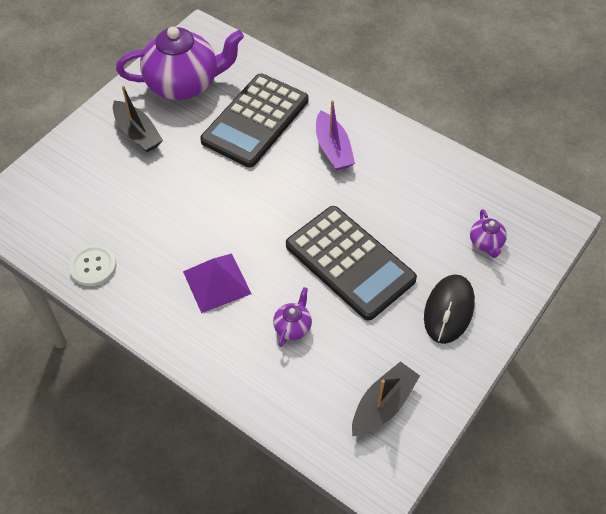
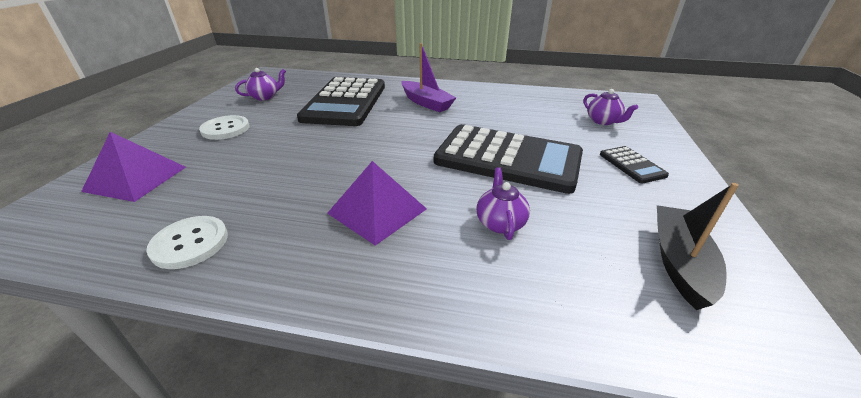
camera: 25 degrees left, 20 degrees down
black boat [113,85,163,152] -> white button [199,115,250,140]
purple teapot [116,27,244,100] -> purple teapot [235,68,286,100], size x0.42
black mouse [424,274,475,344] -> black calculator [600,146,669,184]
none -> purple pyramid [81,132,186,202]

